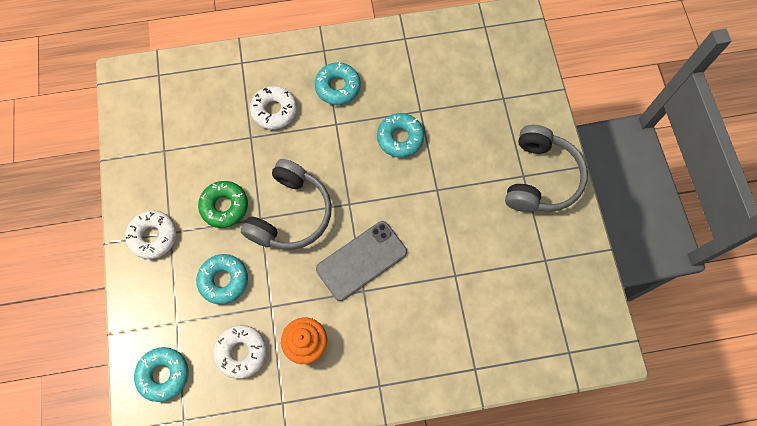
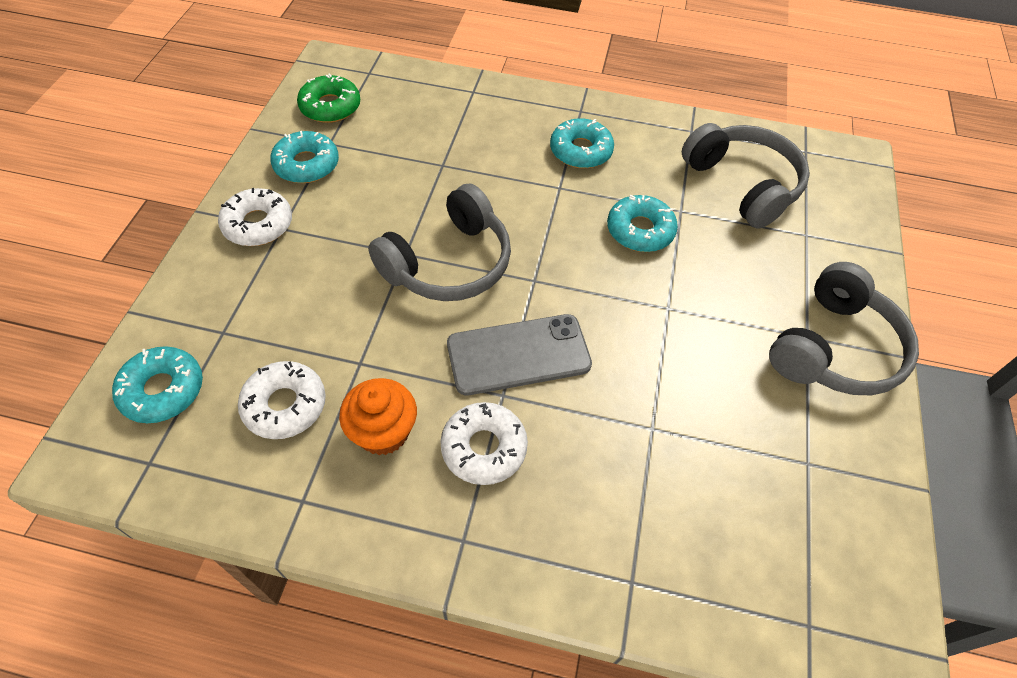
camera: 20 degrees right, 15 degrees down
turquoise donut [196,254,248,305] -> turquoise donut moved to [270,131,339,183]
green donut [198,181,248,228] -> green donut moved to [297,73,360,123]
white donut [250,86,297,129] -> white donut moved to [440,402,528,485]
none -> grey headphones [682,123,810,229]

